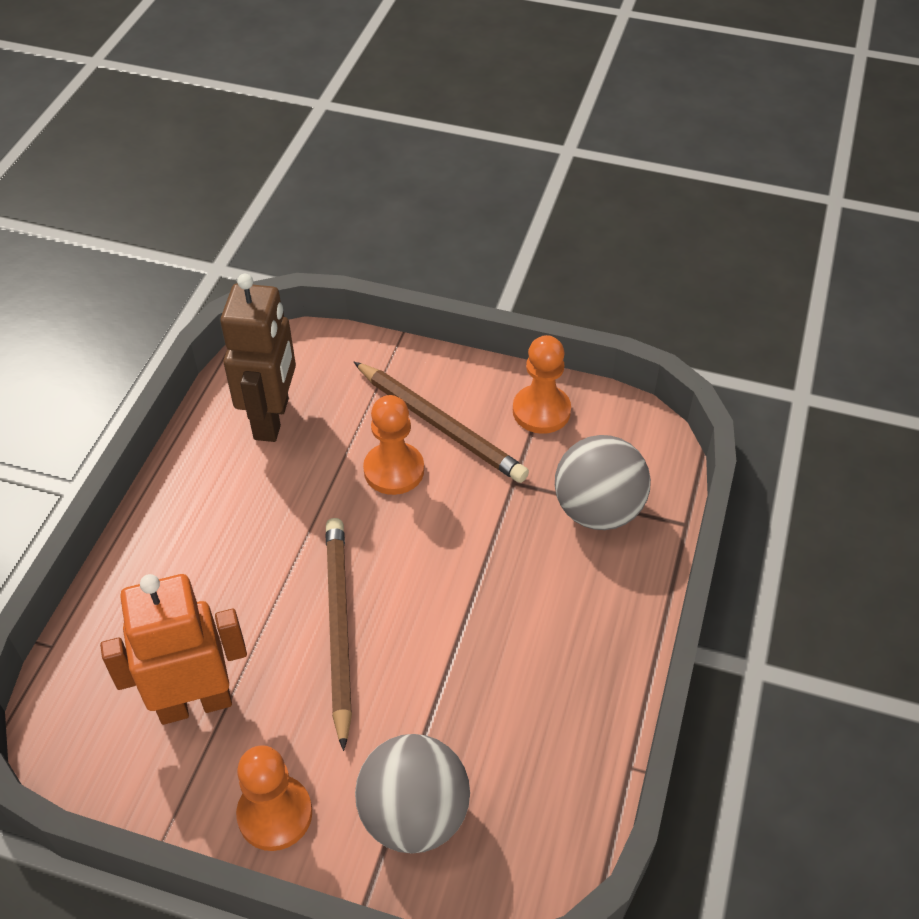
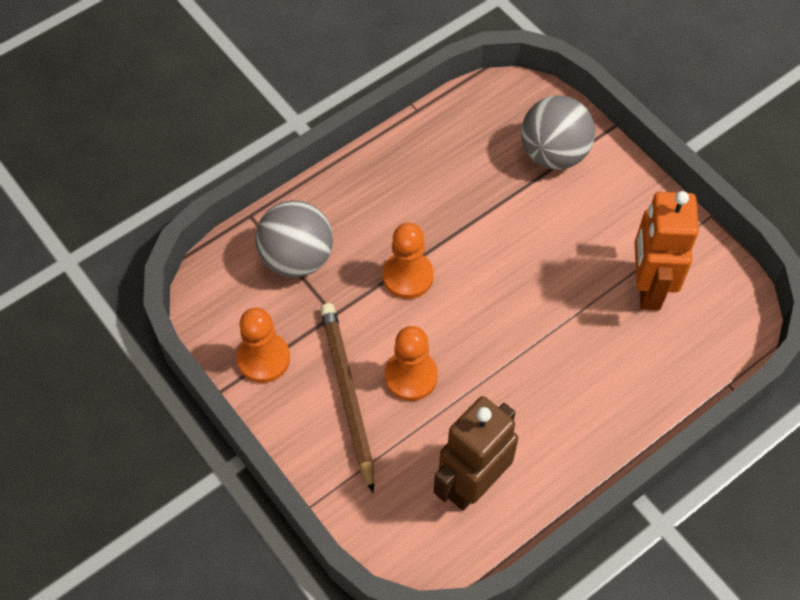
camera: 145 degrees left, 10 degrees up
orange robot [100,574,247,725] -> orange robot turned 75 degrees clockwise [635,191,699,310]
orange pawn [236,745,312,851] -> orange pawn moved to [383,223,434,299]
brown pencil [326,518,352,751] -> none

